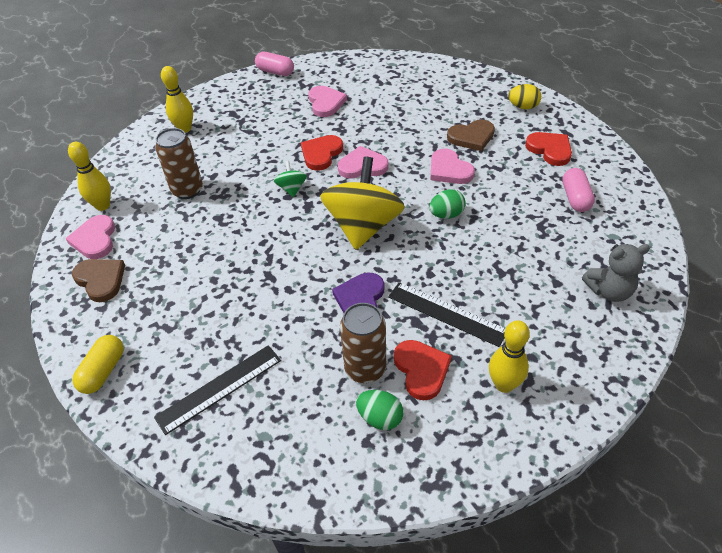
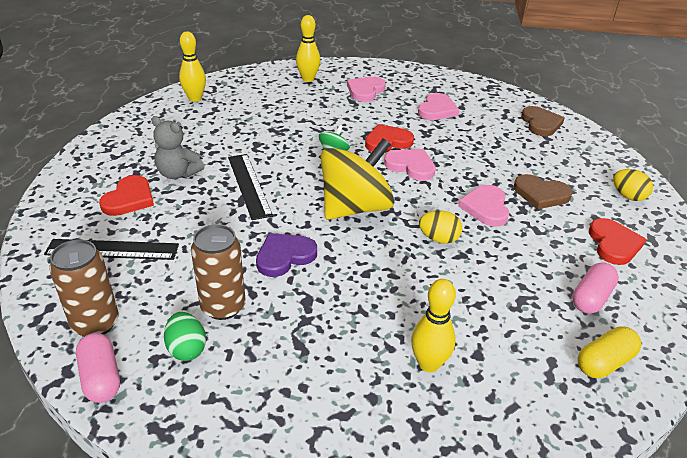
camera: 35 degrees right, 10 degrees down
pink heart [65,215,115,259] -> pink heart moved to [347,77,386,102]
brown heart [72,259,125,302] -> brown heart moved to [521,106,564,136]
yellow capsule [72,335,124,394] -> yellow capsule moved to [578,326,642,378]
brown can [155,128,203,199] -> brown can moved to [49,239,119,337]
pink capsule [255,52,294,76] -> pink capsule moved to [76,333,120,403]
black ruler [388,282,506,347] -> black ruler moved to [228,154,273,220]
red heart [394,340,452,400] -> red heart moved to [99,175,154,216]
green egg [429,189,466,219] -> yellow egg [419,210,462,244]
yellow bowling pin [489,320,530,393] -> yellow bowling pin moved to [411,279,456,372]
grey teddy bear [582,244,650,302] -> grey teddy bear moved to [151,116,205,179]

